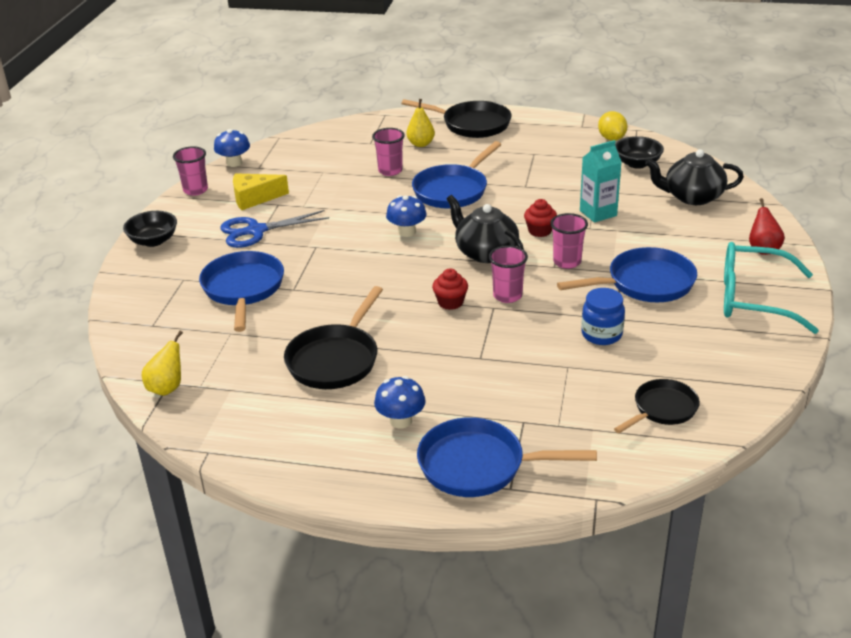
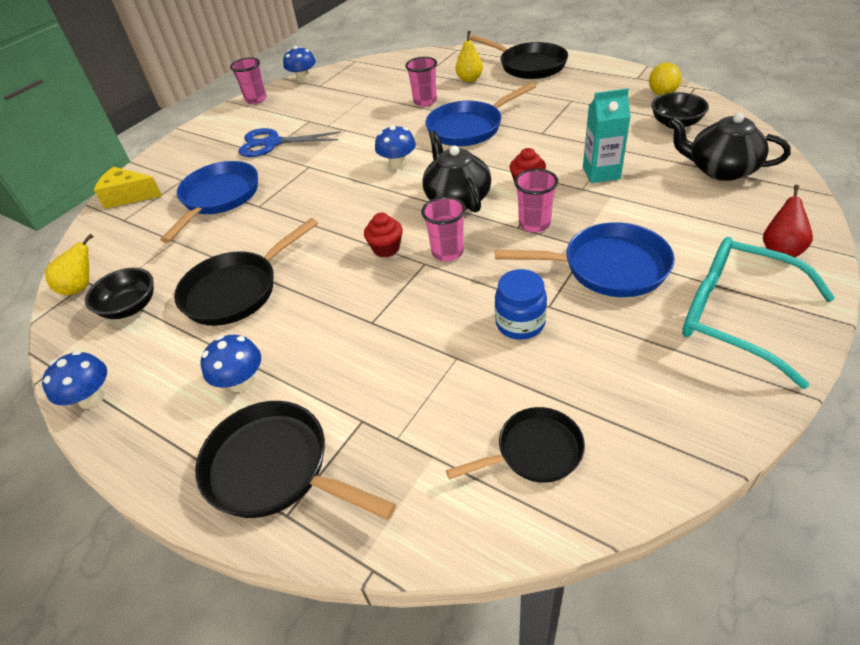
camera: 25 degrees right, 10 degrees up
black bowl [123,211,177,247] -> black bowl moved to [85,268,154,319]
yellow cheese [233,173,289,210] -> yellow cheese moved to [94,167,162,209]
blue pan [417,417,597,497] -> black pan [195,401,396,520]
none -> blue mushroom [42,351,107,409]

